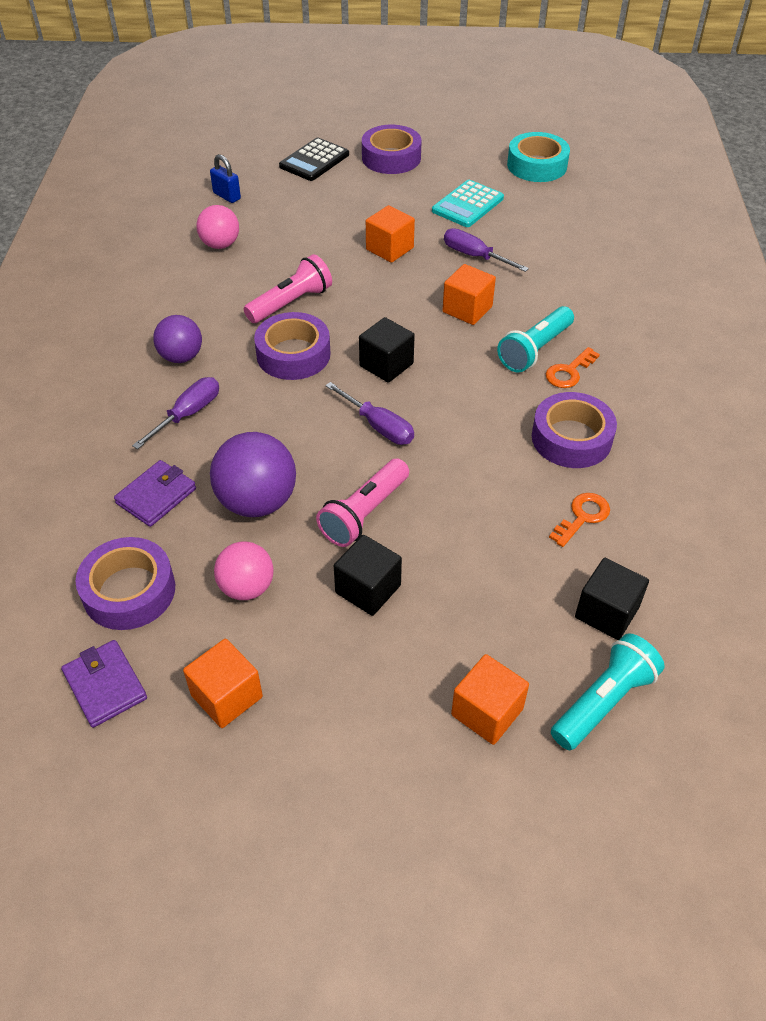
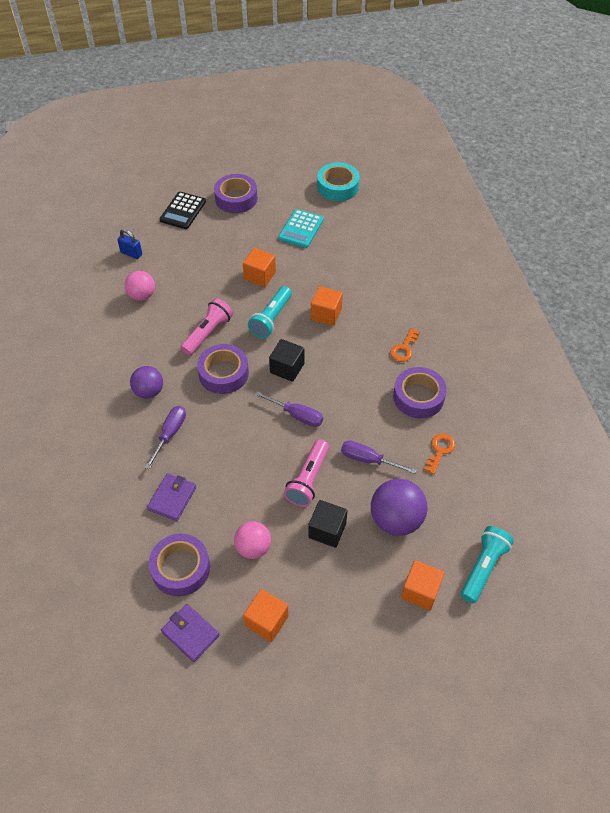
camera: 15 degrees left, 5 degrees up
purple ball [210,432,296,517] -> purple ball moved to [371,479,427,536]
purple screwdriver [444,228,529,272] -> purple screwdriver moved to [341,441,416,474]
turquoise flashlight [497,306,574,373] -> turquoise flashlight moved to [248,286,292,338]
black cube [575,558,649,640] -> none

